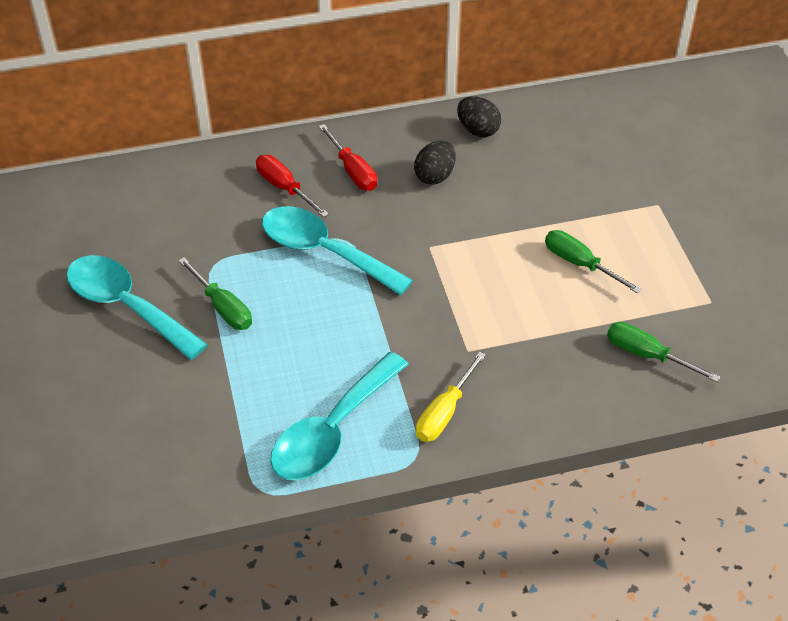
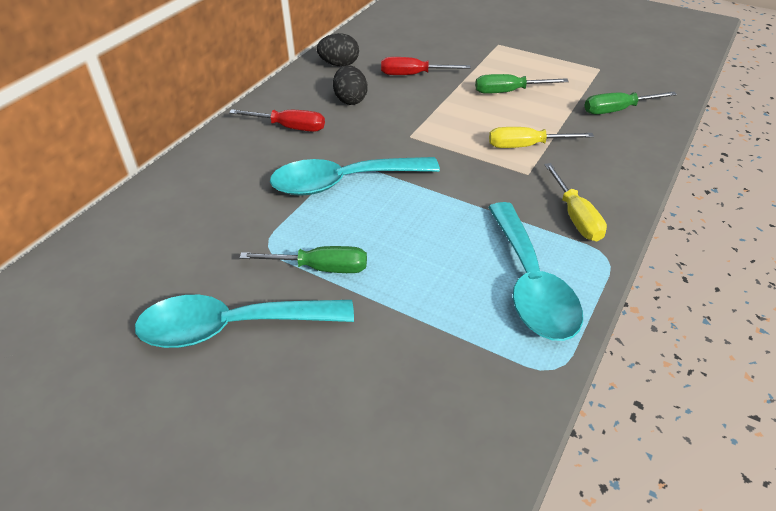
camera: 45 degrees left, 5 degrees down
red screwdriver [256,155,329,217] -> red screwdriver moved to [381,57,471,75]
none -> yellow screwdriver [489,127,594,148]

